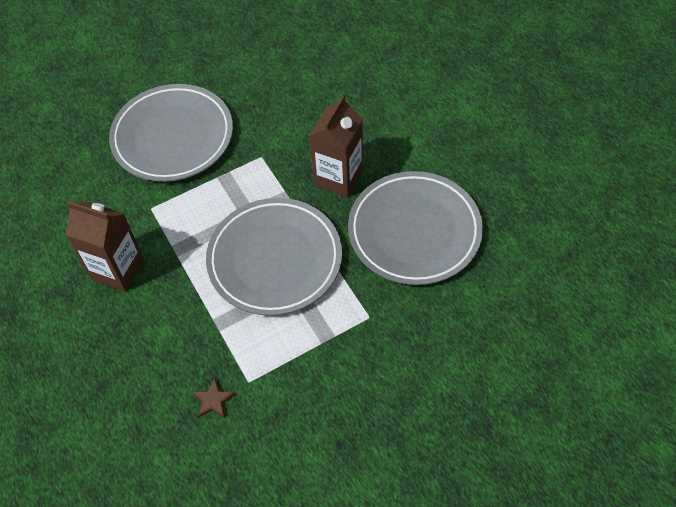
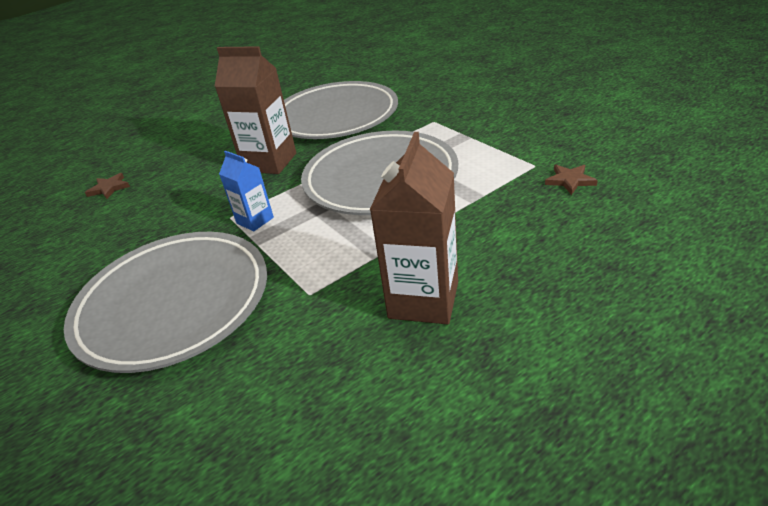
camera: 95 degrees left, 20 degrees down
none -> brown star [85,173,130,199]
none -> blue carton [219,151,274,231]

